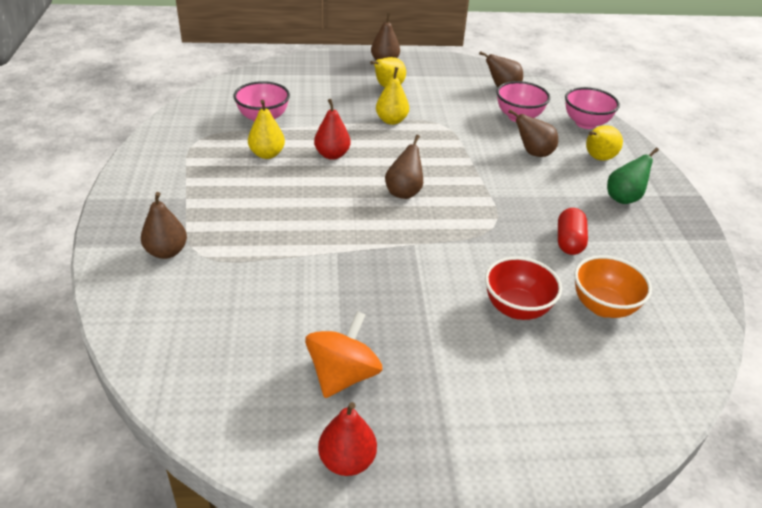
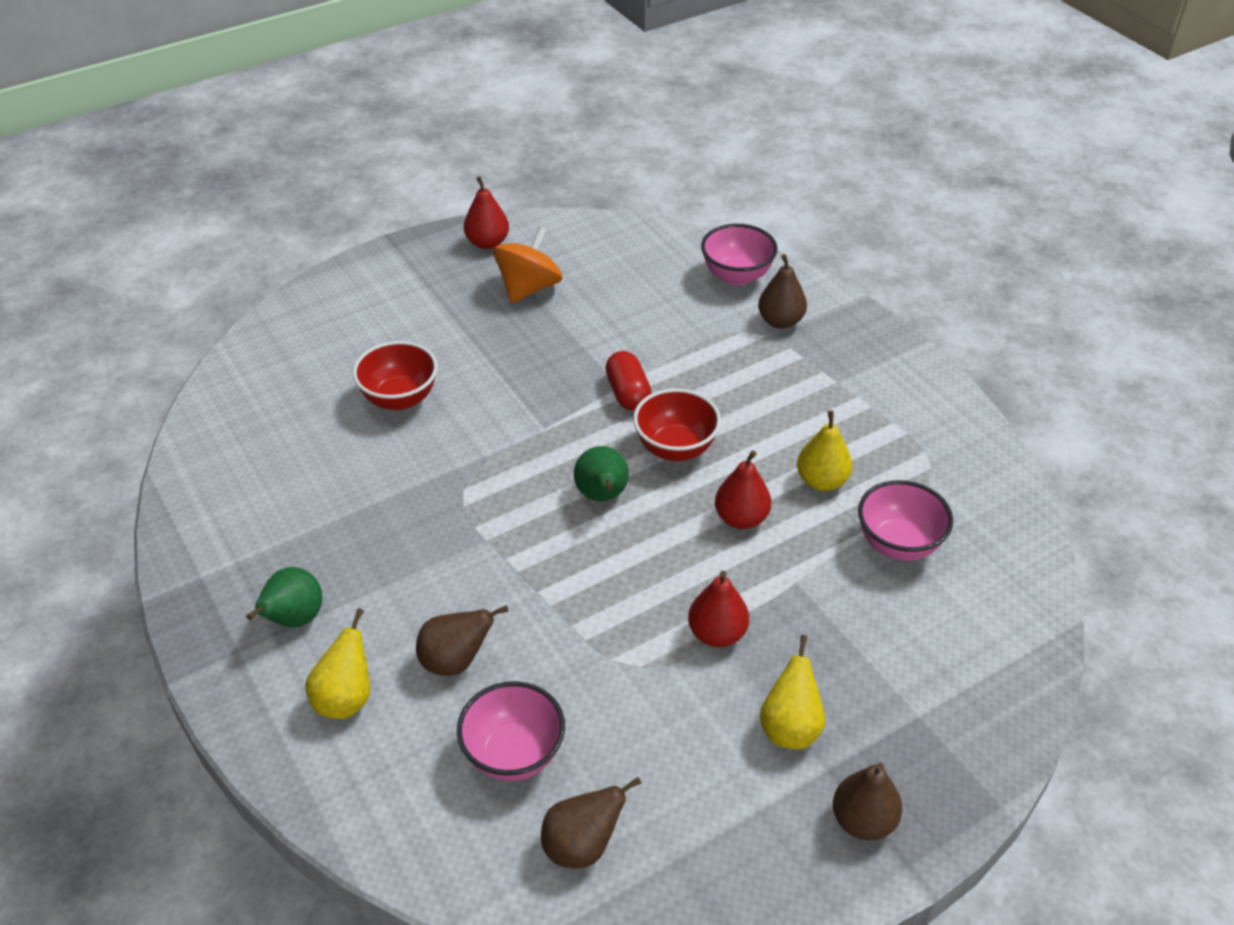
camera: 155 degrees right, 5 degrees up
orange spinning top [305,311,383,398] -> orange spinning top turned 150 degrees counterclockwise [493,226,563,303]
yellow pear [376,67,409,125] -> red pear [688,571,749,647]
brown pear [385,135,423,199] -> green pear [574,446,629,502]
red capsule [558,208,588,255] -> red capsule moved to [605,351,651,411]
pink bowl [565,87,620,129] -> pink bowl moved to [701,224,778,286]
orange bowl [574,255,652,318] -> none
none -> red bowl [633,388,721,461]

